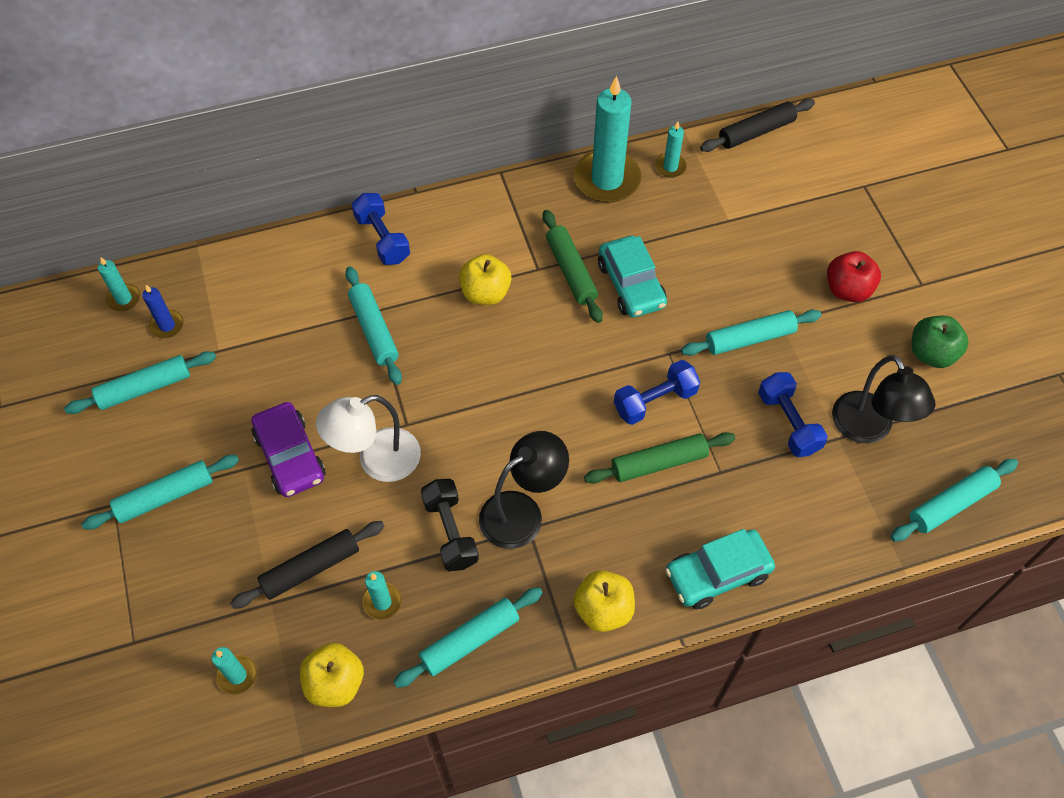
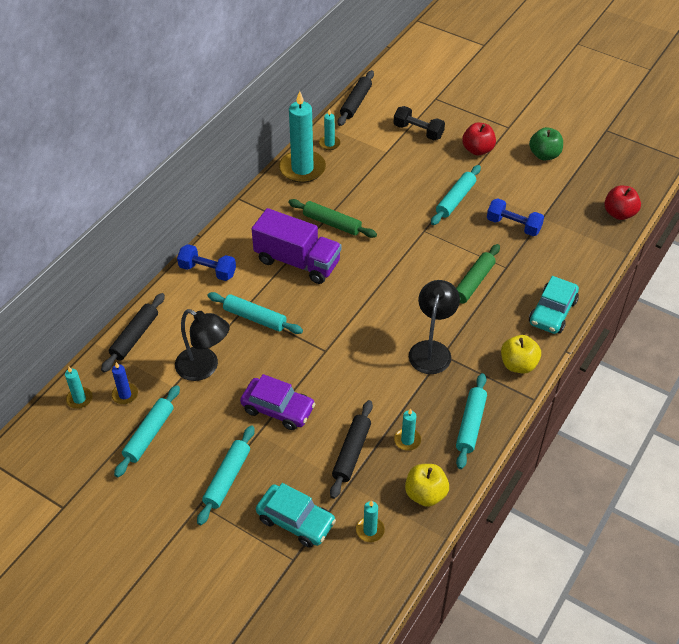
camera: 40 degrees left, 10 degrees down
white lamp [316,395,421,482] -> none
black dumbbell [421,479,479,571] -> black dumbbell moved to [393,106,445,140]
yellow apple [459,254,511,305] -> purple truck [252,208,341,284]
turquoise car [598,236,667,318] -> turquoise car moved to [256,483,336,548]
blue dumbbell [614,360,700,425] -> none
black lamp [832,355,935,443] -> black lamp moved to [175,309,230,381]
turquoise rolling pin [891,459,1018,542] -> red apple [604,186,641,220]
none -> black rolling pin [101,293,165,372]

